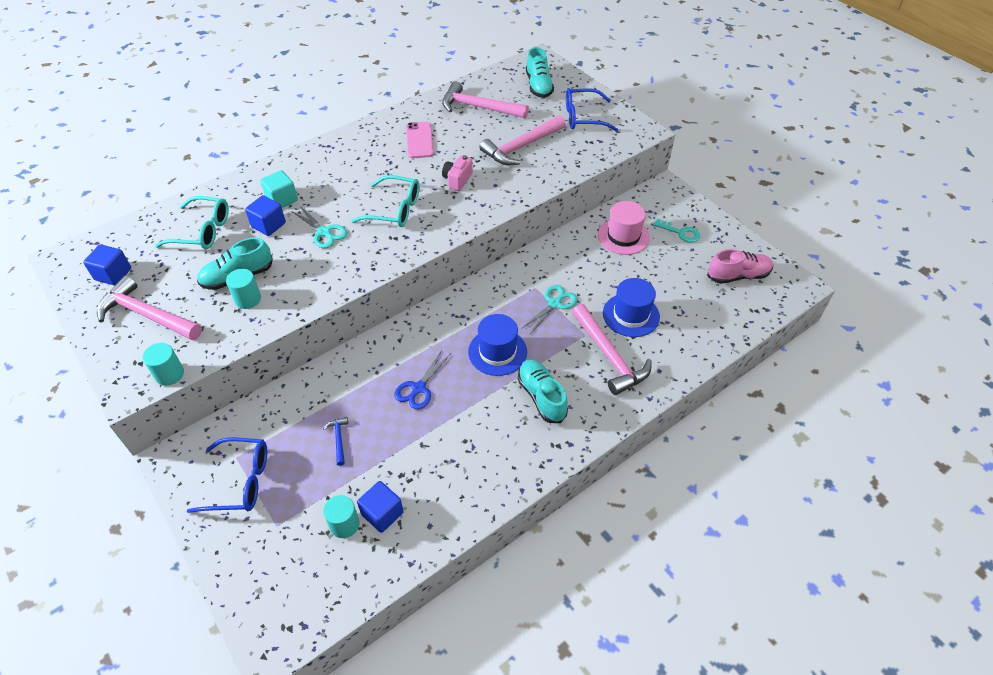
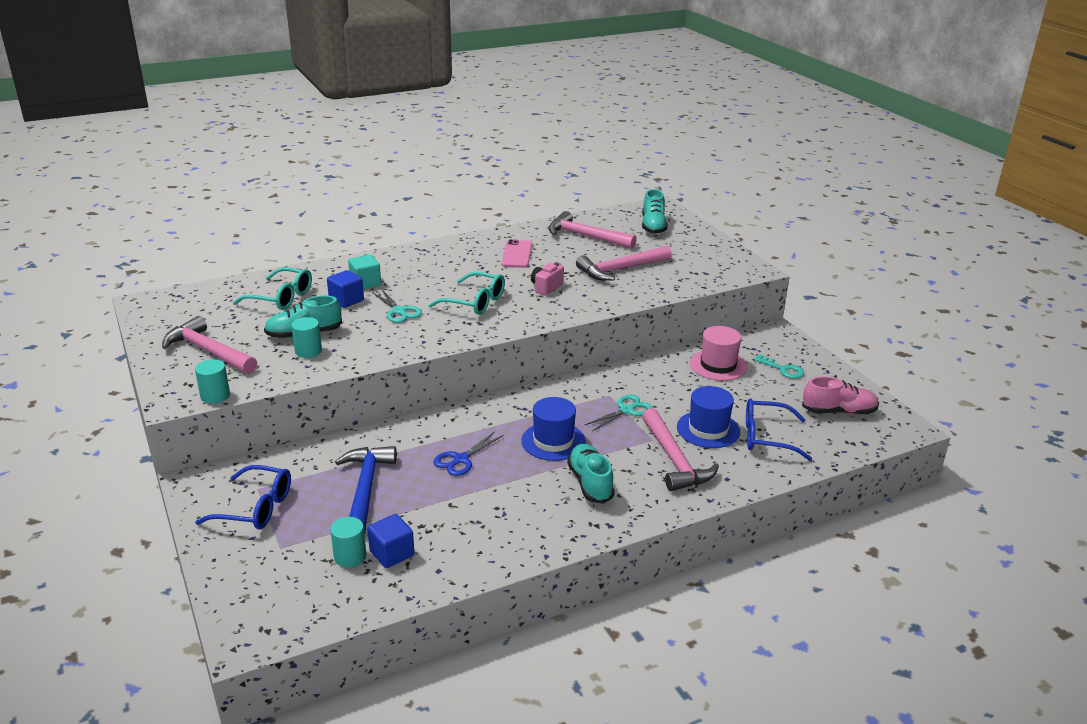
camera: 10 degrees right, 20 degrees down
blue cube [83,244,131,286] -> none
blue hammer [323,417,348,466] -> blue hammer [335,446,397,533], size x2.25
blue glasses [566,88,618,132] -> blue glasses moved to [746,398,812,461]

